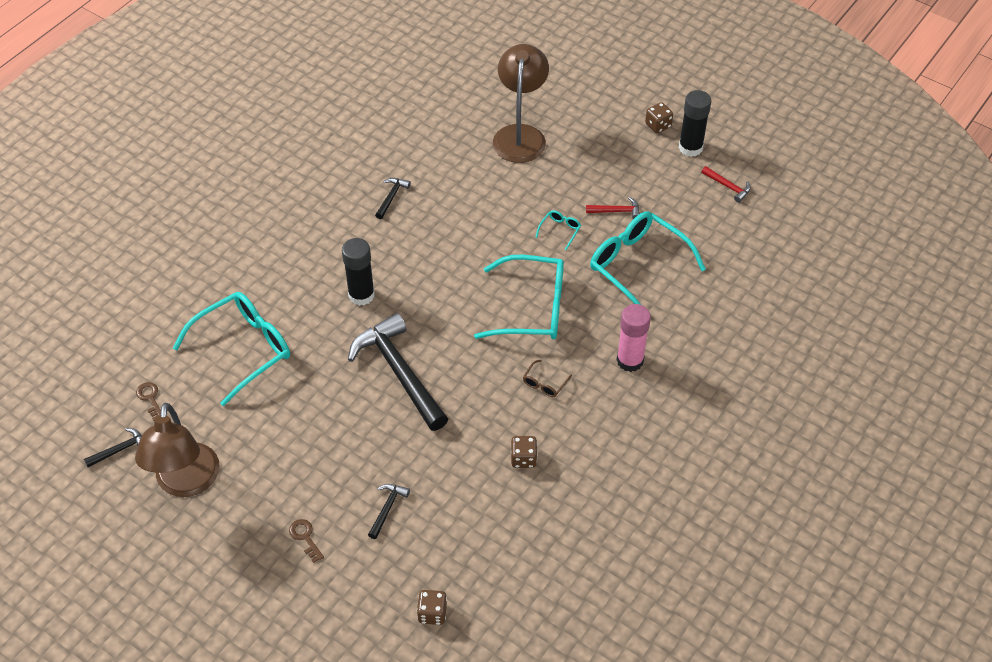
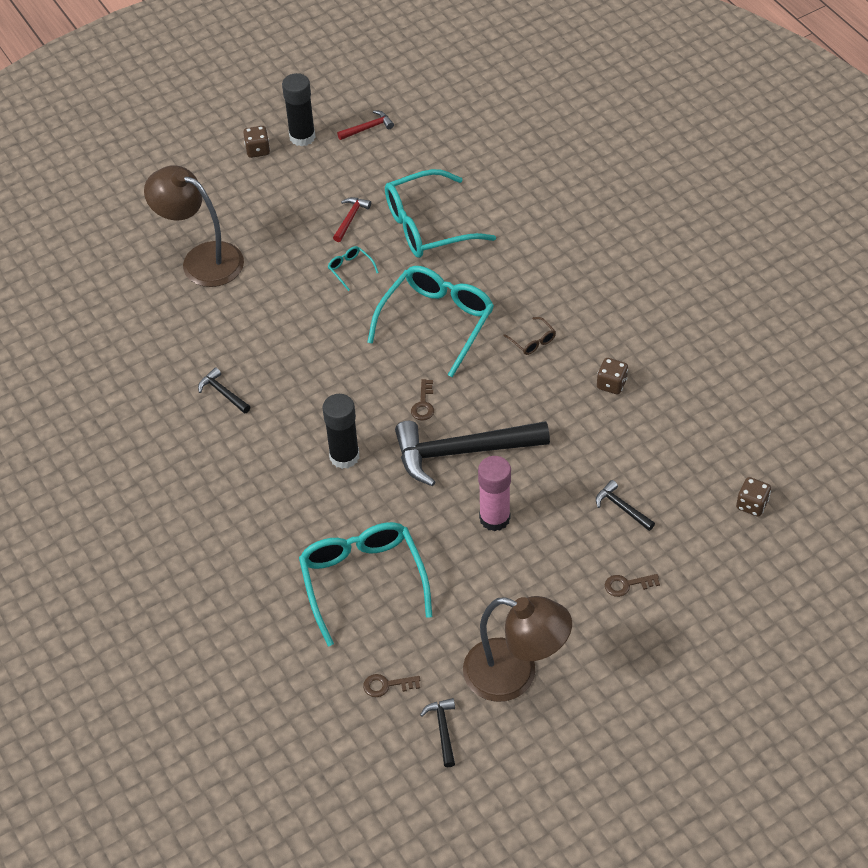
camera: 65 degrees left, 0 degrees up
pink glue stick [616,304,651,372] -> pink glue stick moved to [478,456,511,531]
none -> brown key [411,379,434,421]

